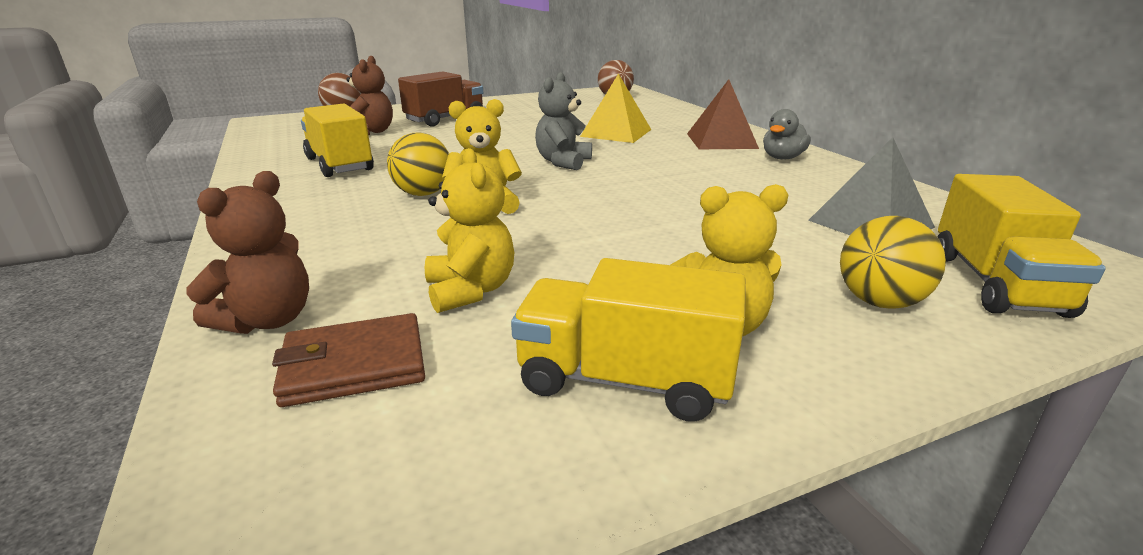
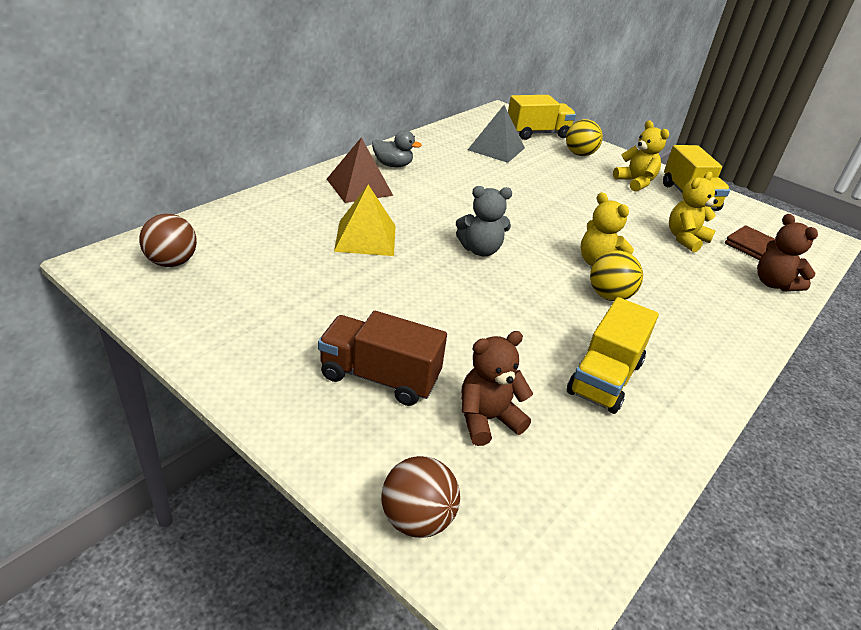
camera: 120 degrees left, 10 degrees up
brown teddy bear [186,171,309,334] -> brown teddy bear turned 120 degrees counterclockwise [757,214,818,292]

